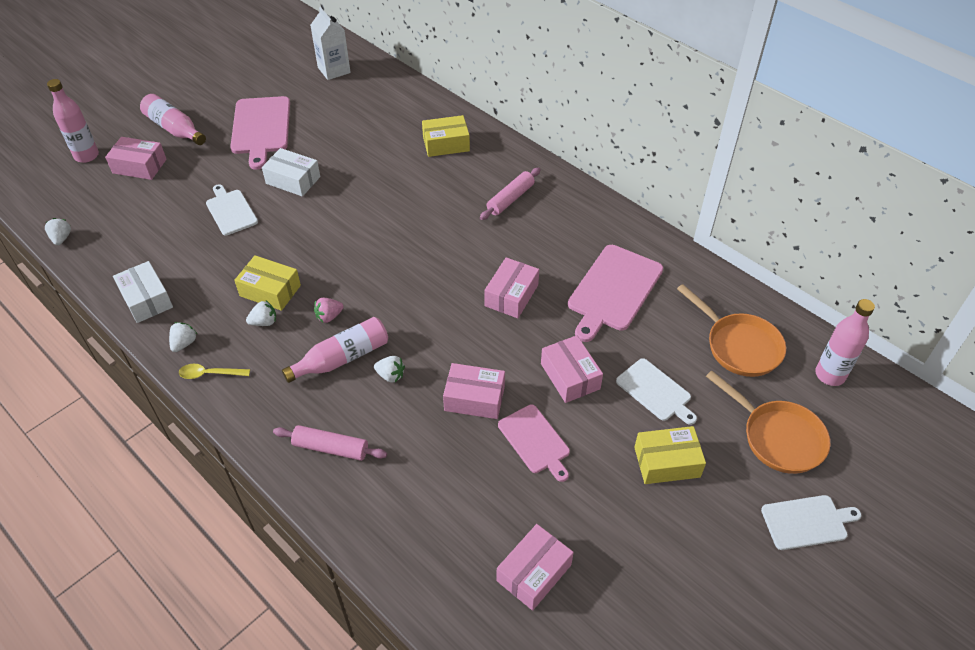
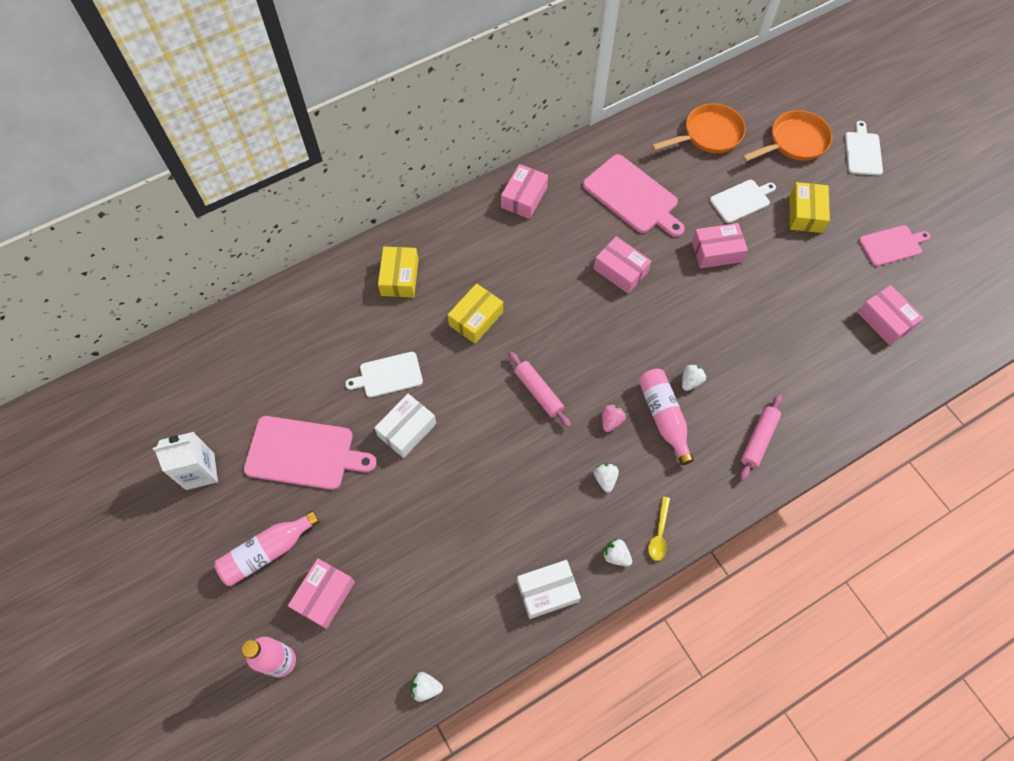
camera: 75 degrees left, 15 degrees up
white cutting board [206,184,258,236] -> white cutting board moved to [345,352,423,398]
yellow box [234,255,301,311] -> yellow box moved to [448,283,503,344]
white carton [310,7,351,80] -> white carton moved to [153,432,218,490]
pink strawberry [314,298,344,323] -> pink strawberry turned 135 degrees counterclockwise [602,404,626,432]
pink box [443,363,505,419] -> pink box moved to [501,164,548,219]
pink rolling pin [480,168,541,220] -> pink rolling pin moved to [508,352,571,428]
pink cutting board [498,404,570,482] -> pink cutting board moved to [859,225,930,266]
pink bottle [815,299,875,386] -> none

